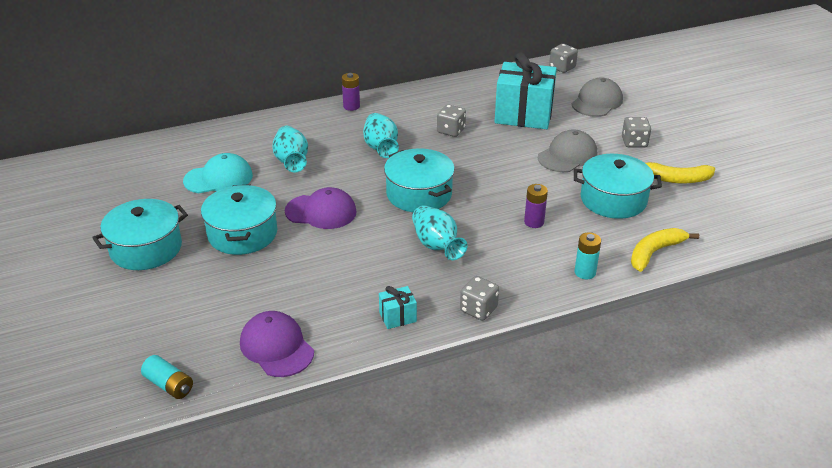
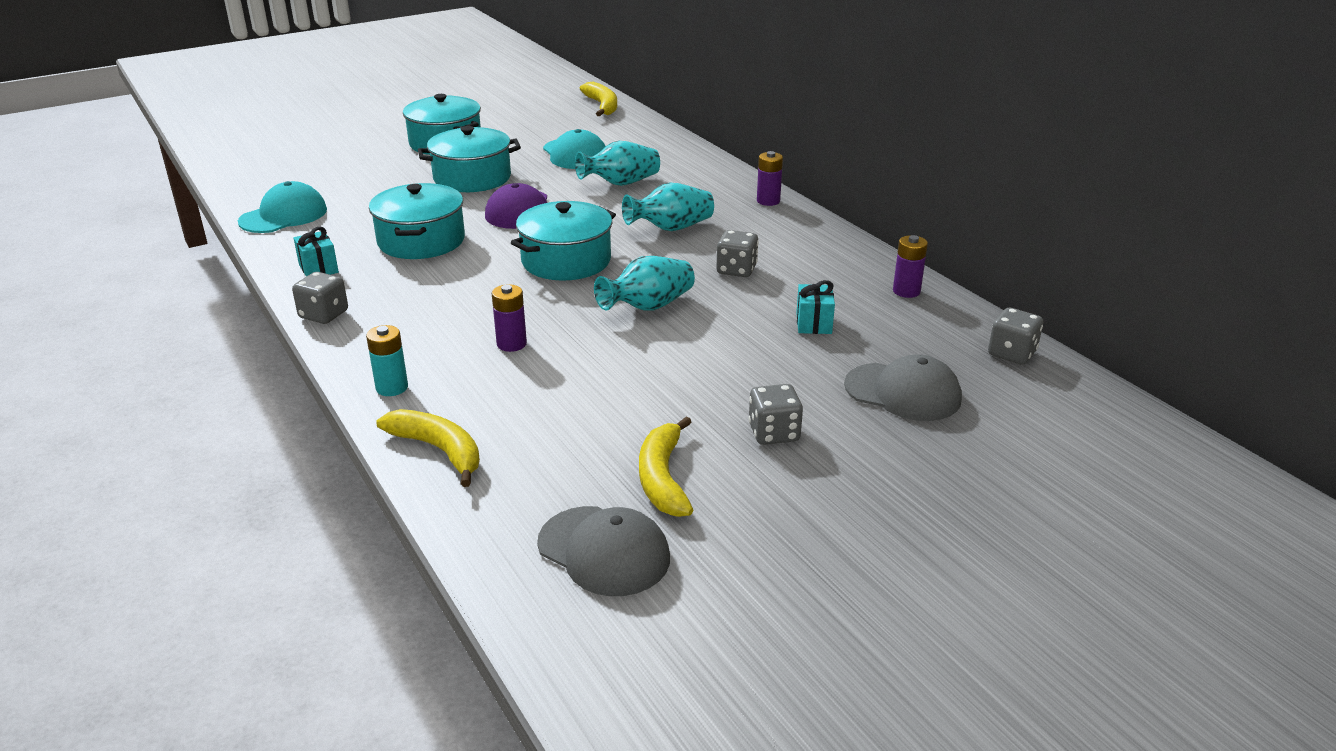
camera: 80 degrees right, 5 degrees down
turquoise battery [141,355,193,399] -> none
purple cap [240,311,314,377] -> turquoise cap [238,181,327,233]
turquoise vase [412,205,467,260] -> turquoise vase moved to [594,256,695,311]
turquoise gift [495,52,557,129] -> turquoise gift [796,280,835,334], size x0.44
grey cap [538,129,597,172] -> grey cap moved to [537,506,670,596]
turquoise pot [574,154,662,219] -> turquoise pot moved to [369,183,465,259]
none -> yellow banana [580,82,617,116]
none -> purple battery [893,235,928,298]

